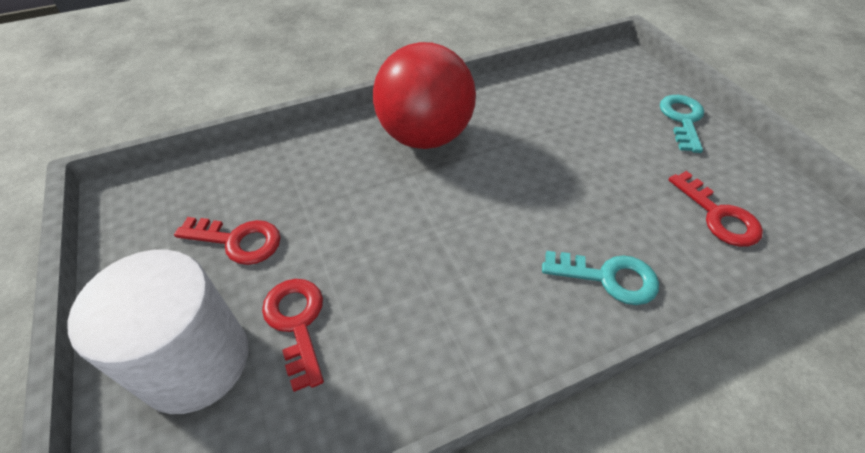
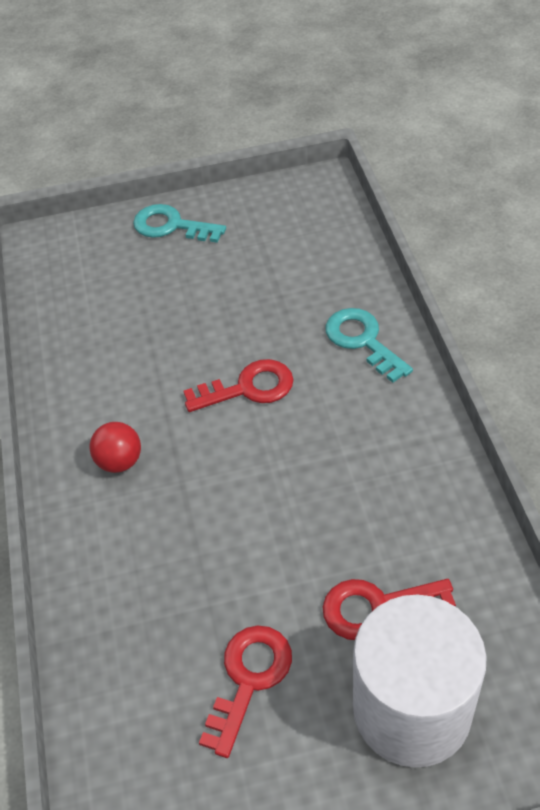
camera: 75 degrees left, 0 degrees up
red ball [373,42,476,149] -> red ball [89,422,141,473], size x0.40
turquoise key [542,251,659,305] -> turquoise key turned 60 degrees counterclockwise [325,308,413,383]
red key [669,171,763,247] -> red key moved to [183,359,294,412]

